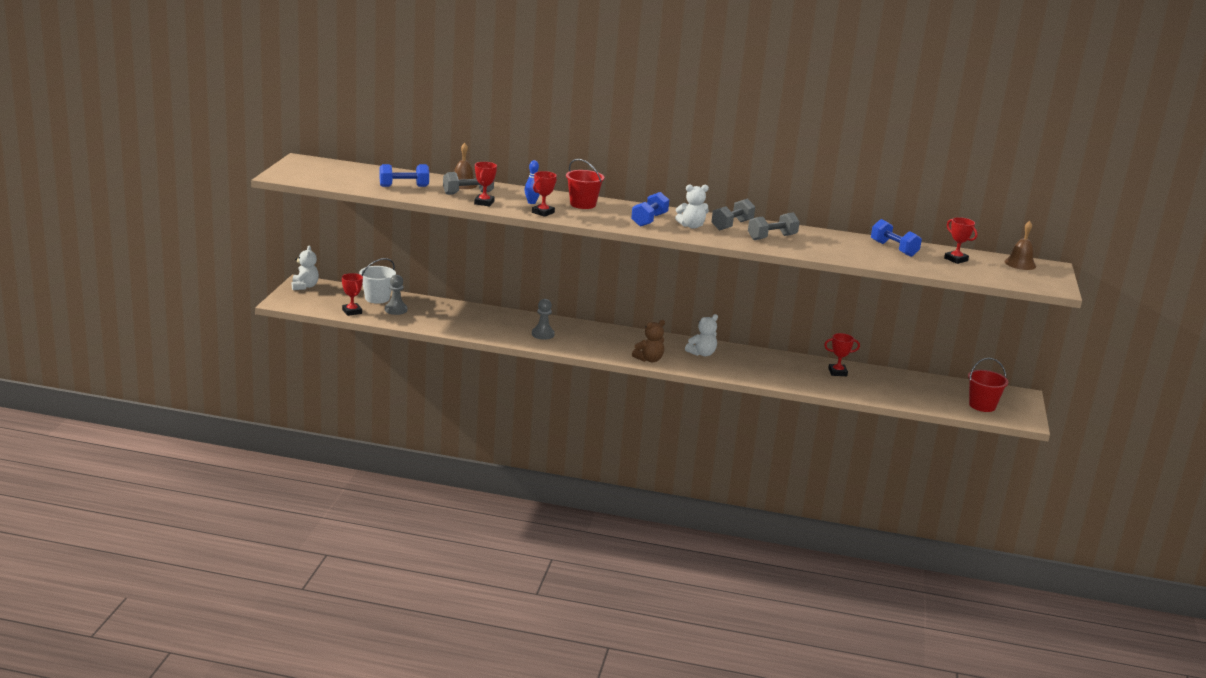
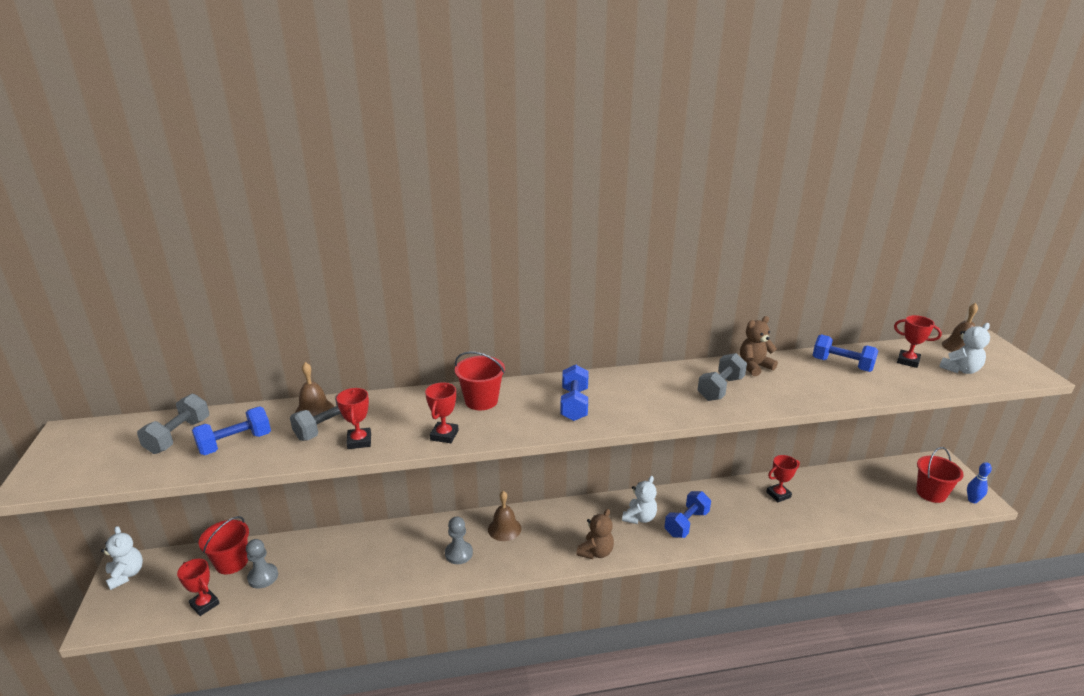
camera: 20 degrees left, 5 degrees up
white bucket [359,258,396,304] -> red bucket [199,516,249,574]
blue bowling pin [524,160,540,204] -> blue bowling pin moved to [967,462,992,503]
white teddy bear [675,184,709,229] -> white teddy bear moved to [939,323,990,374]
grey dumbbell [711,198,755,231] -> grey dumbbell moved to [137,394,209,454]
none -> brown bell [488,491,521,541]
none -> blue dumbbell [664,491,711,538]
none -> brown teddy bear [740,316,778,376]

